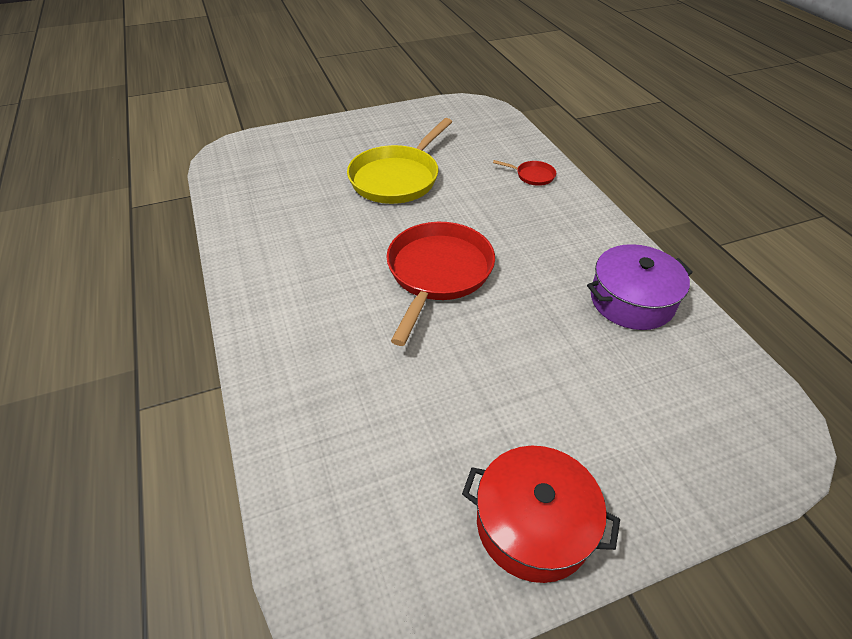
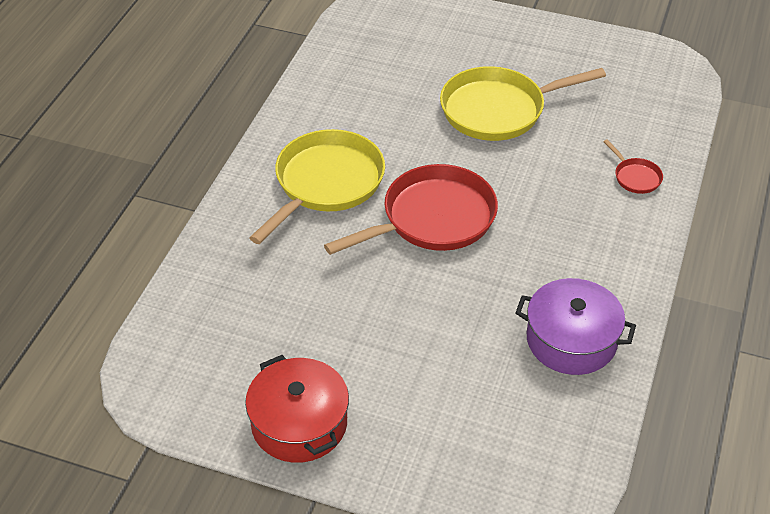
camera: 40 degrees right, 0 degrees up
none -> yellow pan [249,129,385,244]

